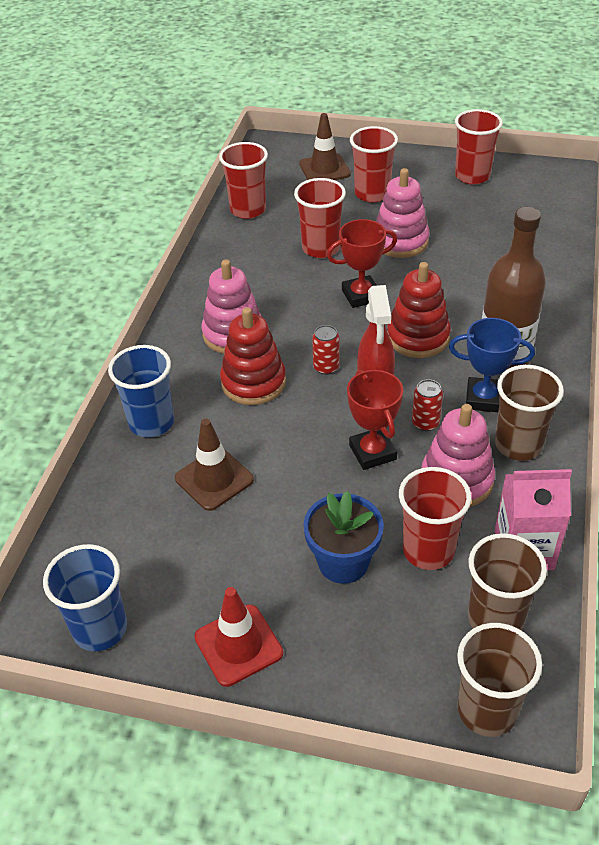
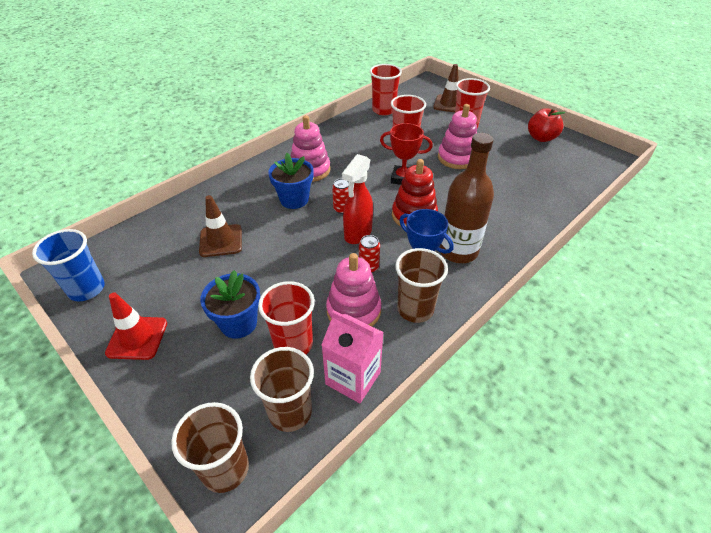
camera: 30 degrees right, 0 degrees up
blue cup [108,345,174,437] -> none
red stacking toy [220,307,286,405] -> blue flower pot [268,153,314,209]
red trophy [347,370,403,470] -> none
red cup [455,109,503,184] -> red apple [528,108,565,142]

